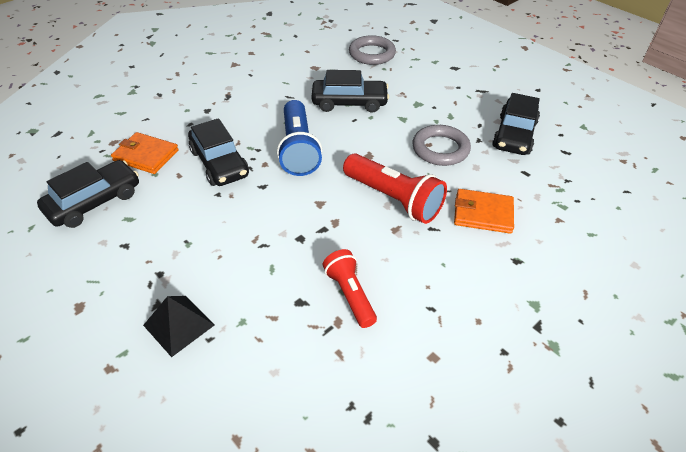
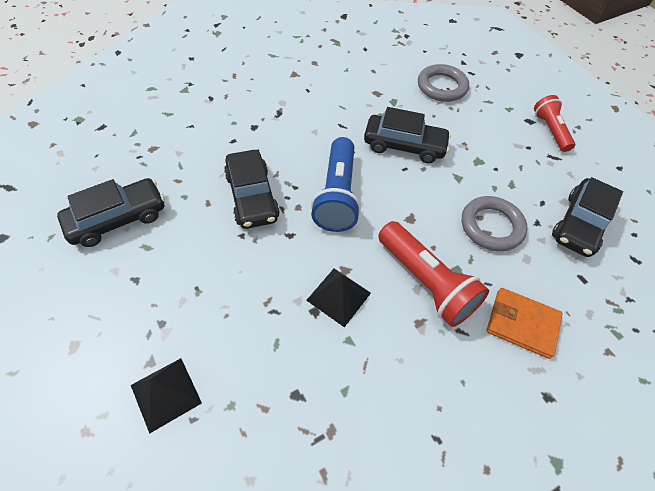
camera: 10 degrees right, 10 degrees up
orange wallet [111,132,179,174] -> none
red flashlight [323,249,377,328] -> red flashlight moved to [534,95,575,152]
none -> black pyramid [306,269,371,327]

